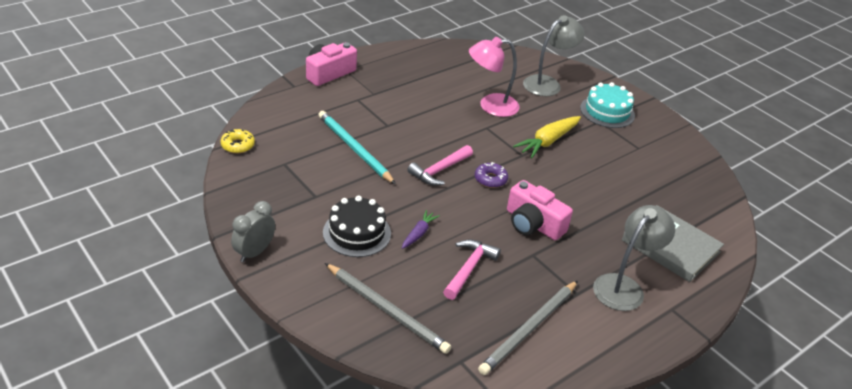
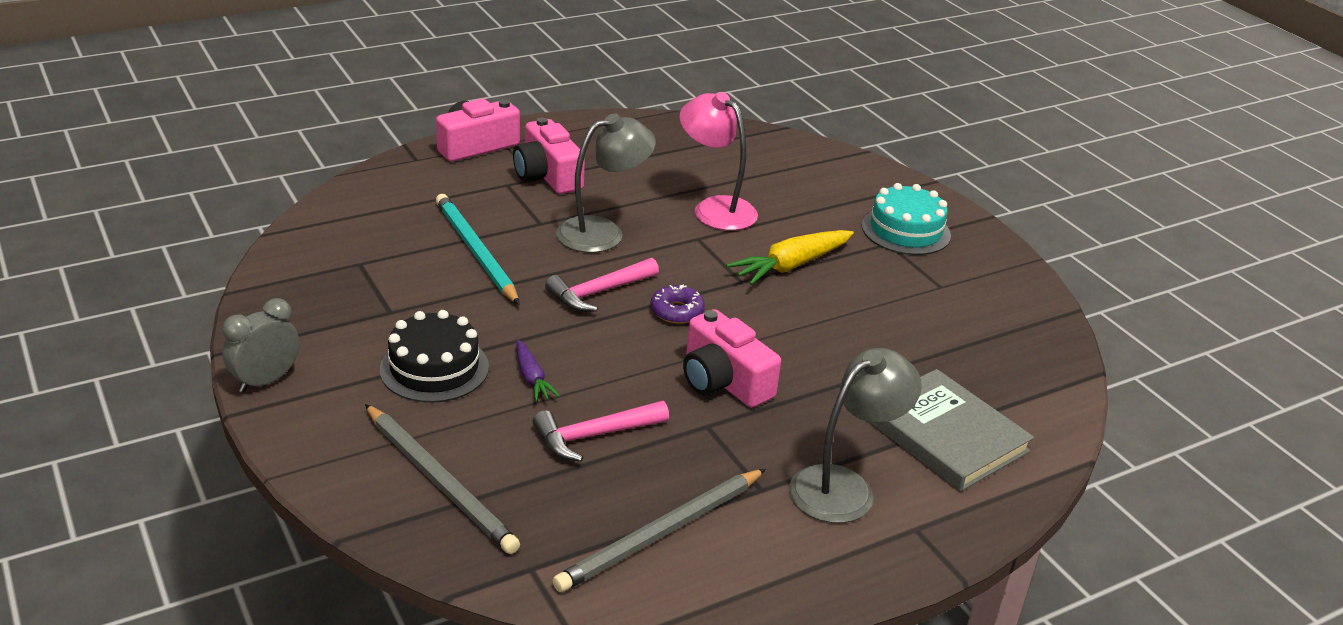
camera: 10 degrees right, 5 degrees down
yellow donut [221,129,255,154] -> none
purple carrot [402,210,440,249] -> purple carrot turned 120 degrees clockwise [516,340,560,402]
pink hammer [443,239,501,300] -> pink hammer turned 150 degrees counterclockwise [533,401,669,462]
pink lamp [469,37,520,117] -> pink lamp turned 45 degrees clockwise [679,92,758,231]
grey lamp [523,15,585,96] -> grey lamp moved to [556,114,656,253]
none -> pink camera [513,117,585,194]

